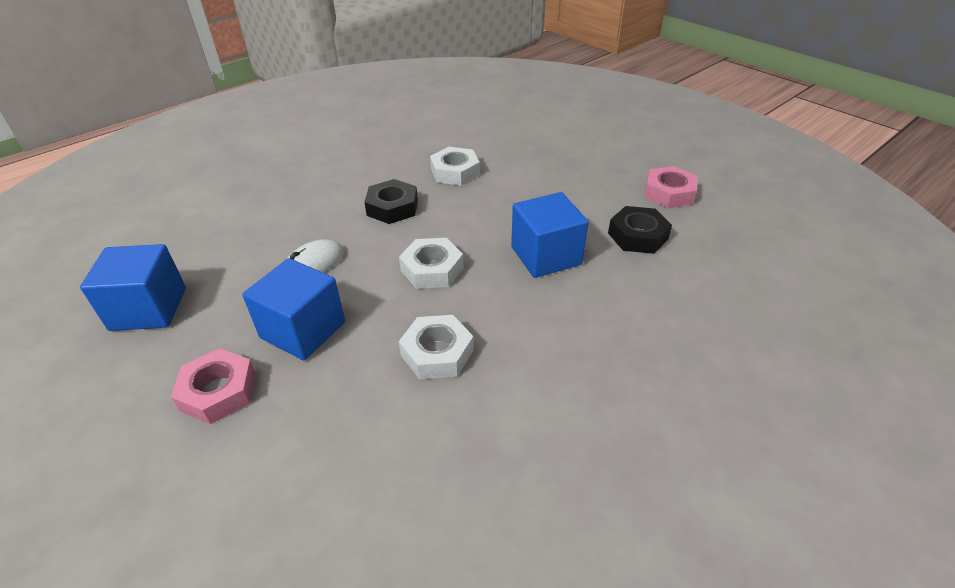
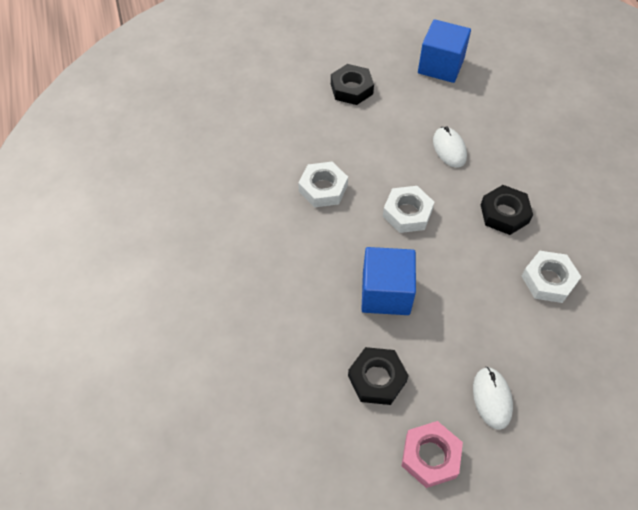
camera: 115 degrees right, 15 degrees up
pink nut [171,348,256,424] -> black nut [331,64,374,105]
blue cube [242,258,345,360] -> none
none -> white mouse [473,367,513,430]

